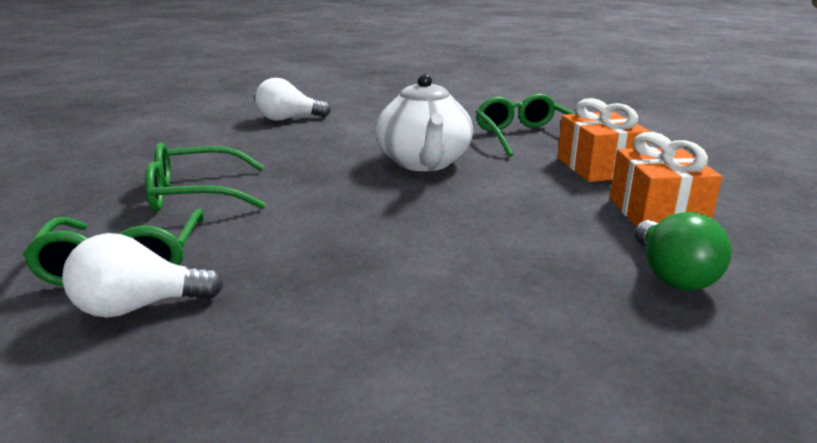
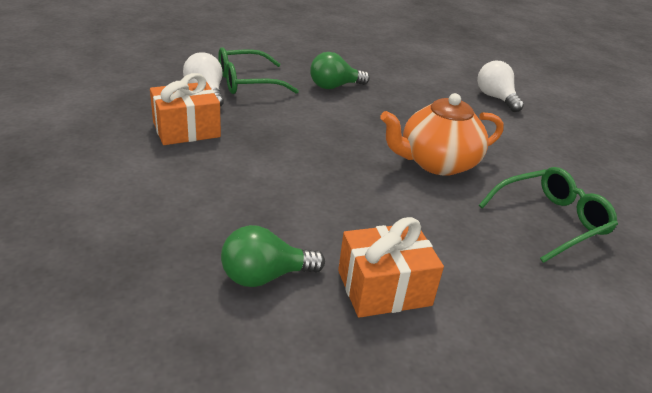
camera: 75 degrees right, 10 degrees up
green glasses [145,142,266,212] -> green light bulb [310,52,370,89]
white teapot [375,74,473,171] -> orange teapot [380,93,504,176]
orange gift [557,98,650,182] -> orange gift moved to [150,73,221,145]

